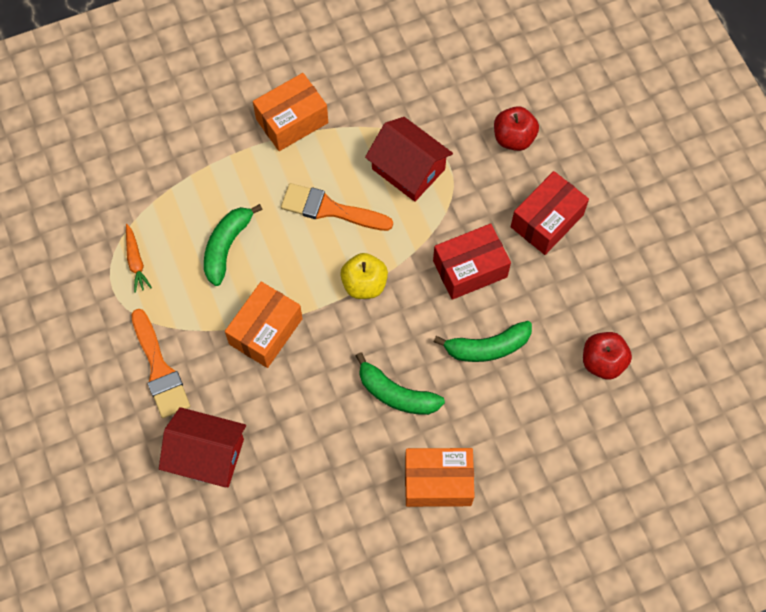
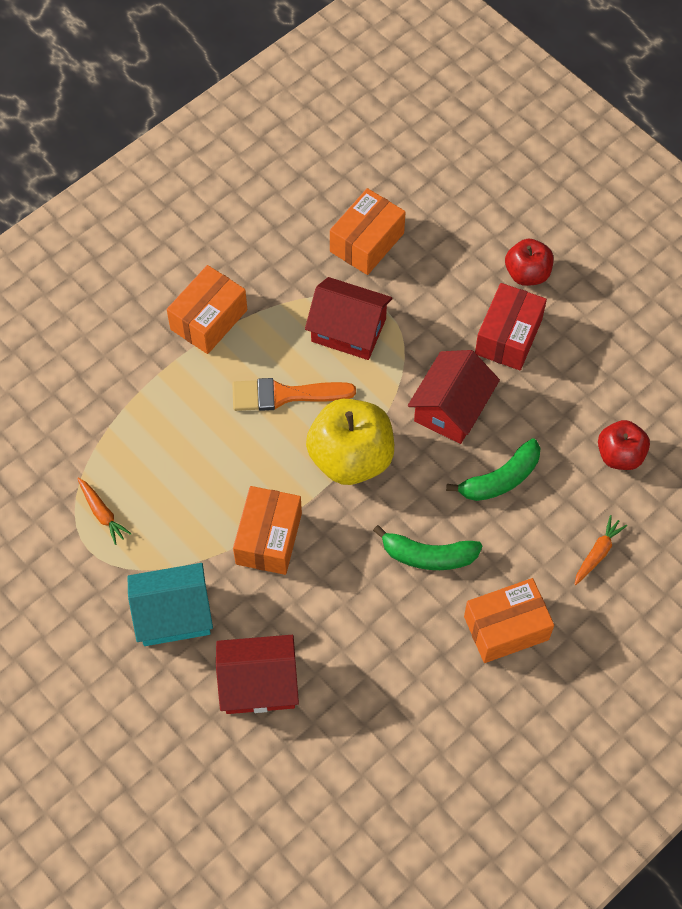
camera: 20 degrees left, 5 degrees down
orange brush [131,309,190,418] -> turquoise house [128,563,213,646]
green banana [204,204,263,286] -> none
yellow apple [340,253,388,299] -> yellow apple [306,399,394,485], size x1.71
red box [433,224,511,300] -> red house [408,350,500,444]
red apple [494,106,539,151] -> red apple moved to [505,239,553,286]
none -> orange box [330,188,406,275]
none -> orange carrot [574,515,627,585]

